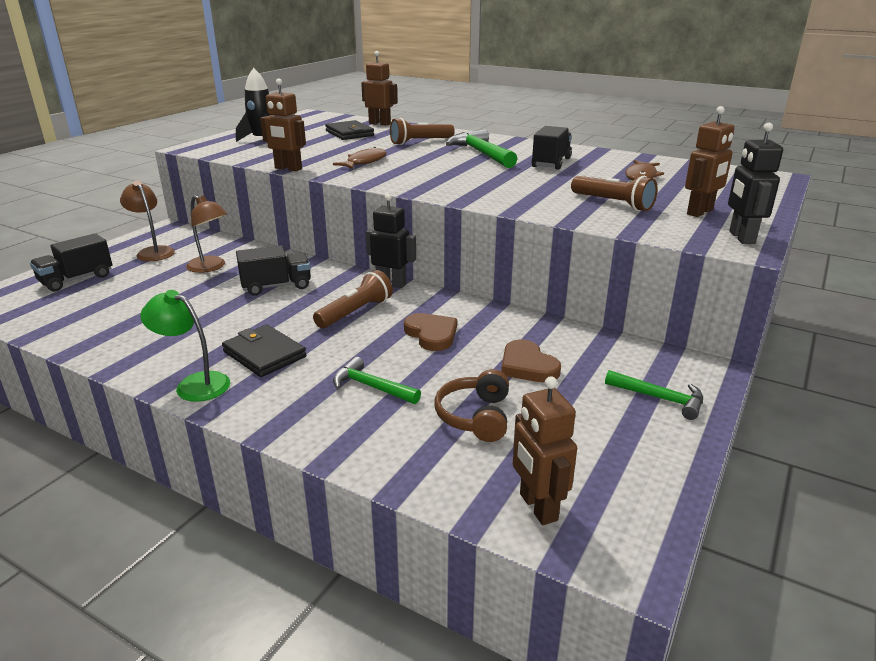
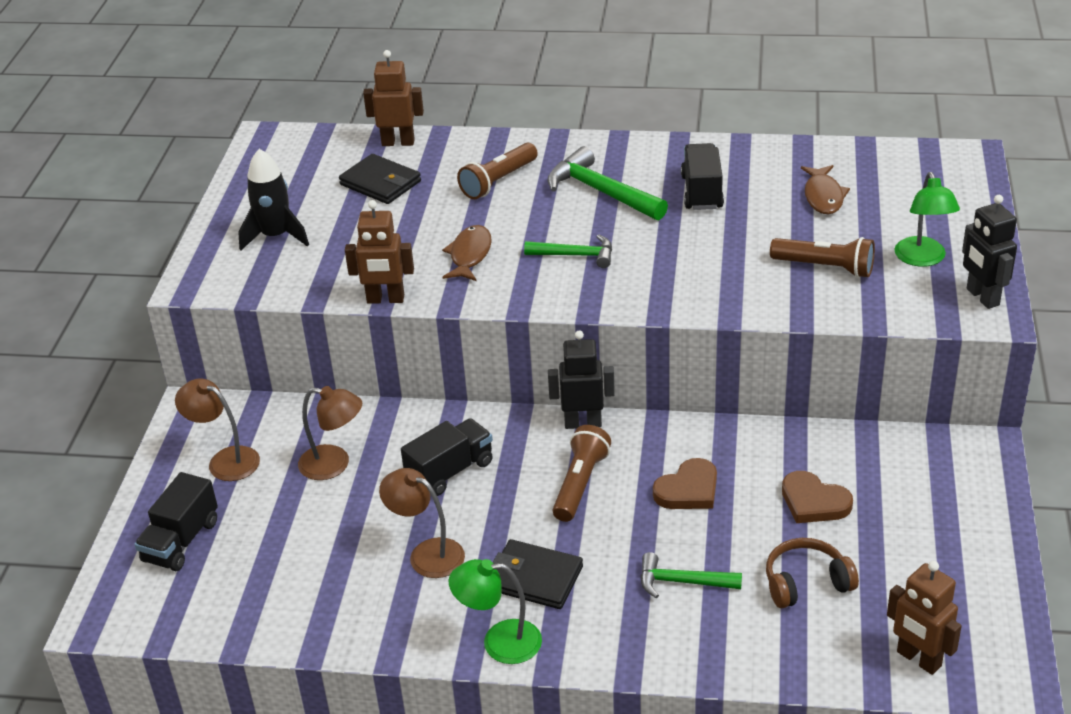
camera: 20 degrees left, 10 degrees up
brown heart [404,313,457,351] -> brown heart turned 105 degrees clockwise [653,458,717,509]
brown headphones [435,369,509,442] -> brown headphones turned 90 degrees clockwise [766,538,859,608]
green hammer [605,370,703,420] -> green hammer moved to [524,235,612,268]
brown robot [685,106,735,217] -> green lamp [894,172,960,267]
none -> brown lamp [379,468,465,578]

